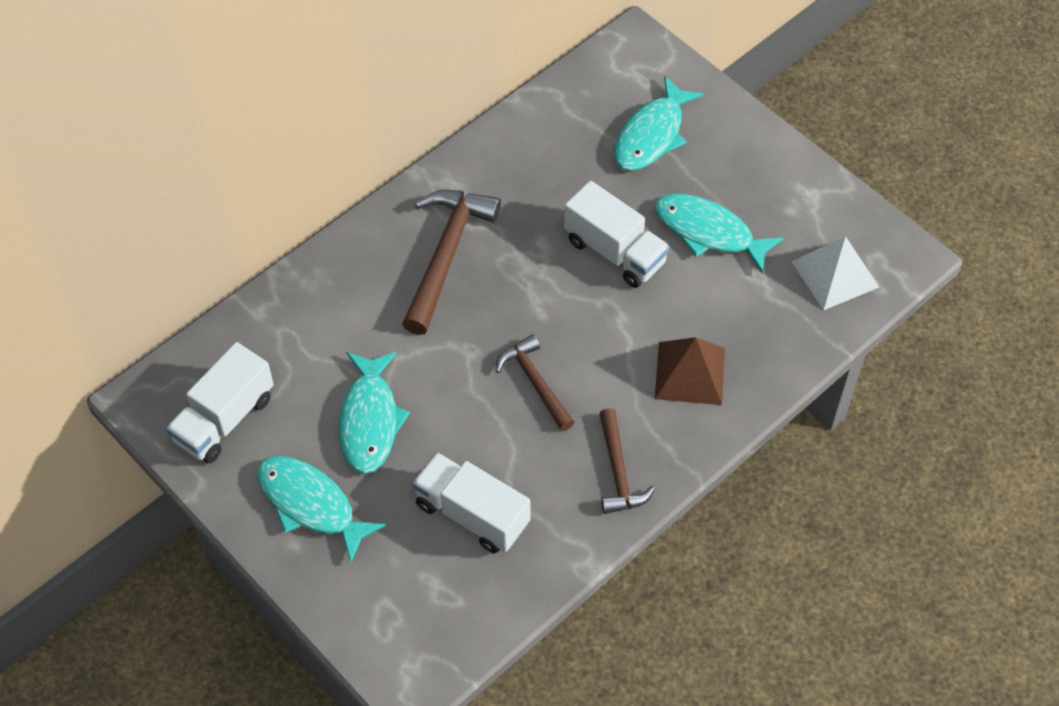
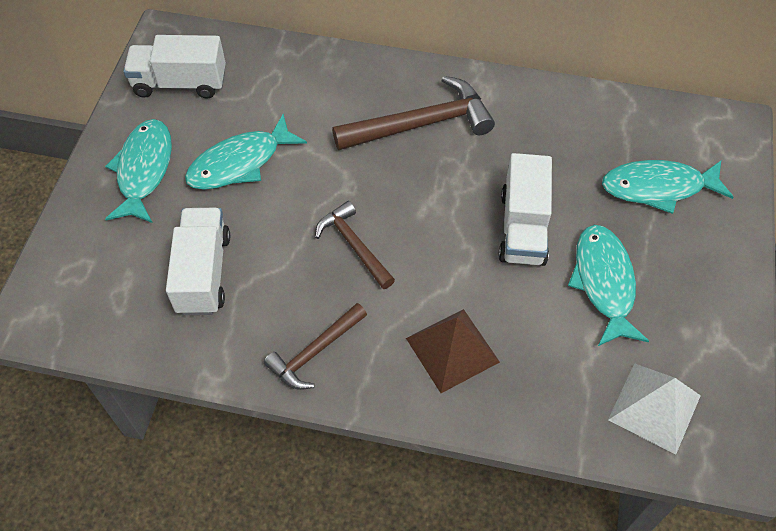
camera: 55 degrees right, 0 degrees up
brown hammer [495,335,575,431] -> brown hammer turned 60 degrees counterclockwise [315,201,395,289]

